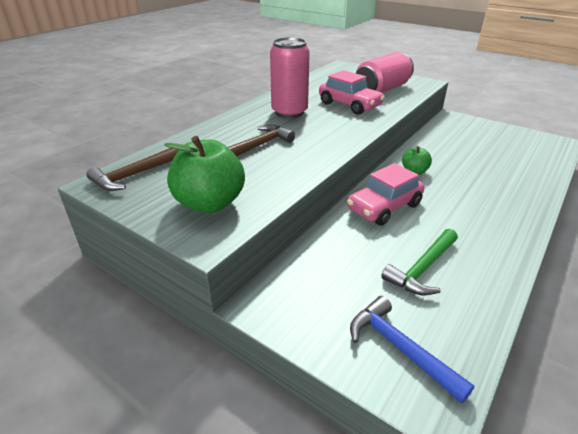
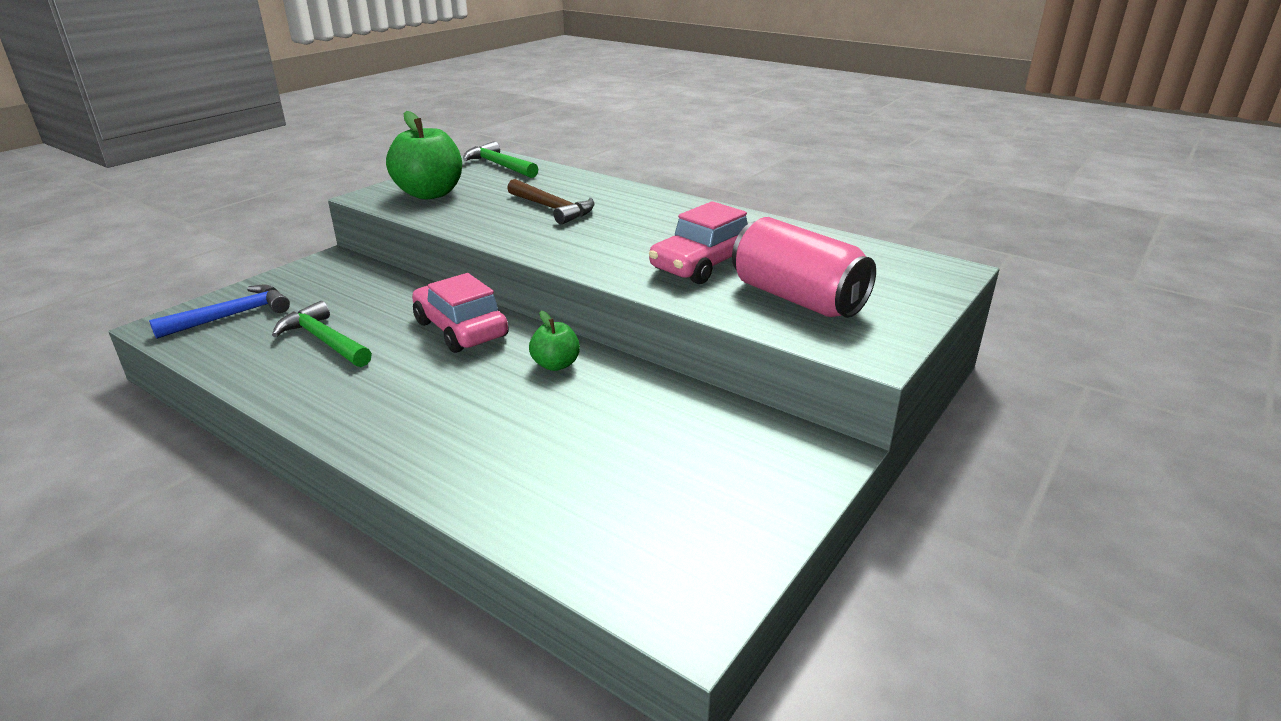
camera: 90 degrees right, 5 degrees down
brown hammer [86,148,179,191] -> green hammer [463,141,538,178]
pink can [270,37,310,118] -> none

